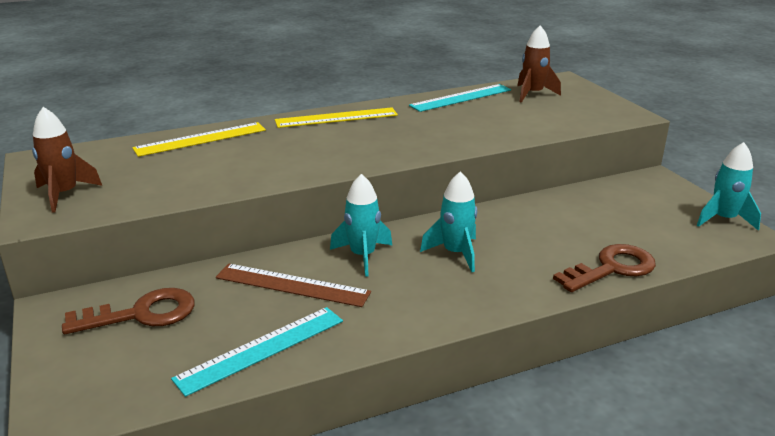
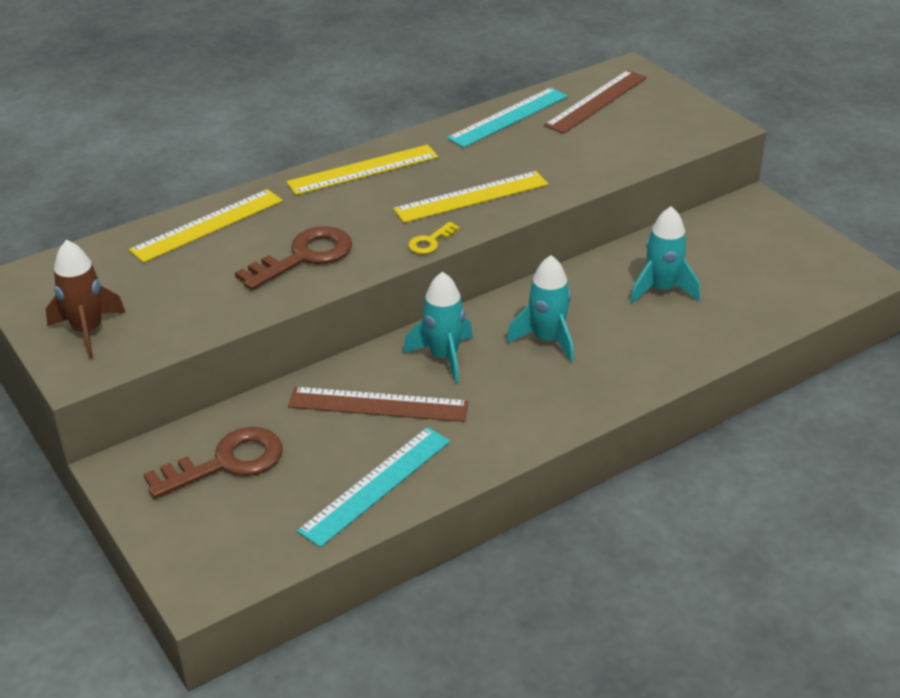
camera: 10 degrees left, 10 degrees up
brown rocket [517,25,561,103] -> brown ruler [544,70,647,134]
brown key [553,244,656,292] -> brown key moved to [235,226,352,290]
turquoise rocket [697,142,761,231] -> turquoise rocket moved to [630,206,700,304]
none -> yellow ruler [393,171,548,223]
none -> yellow key [408,222,460,254]

